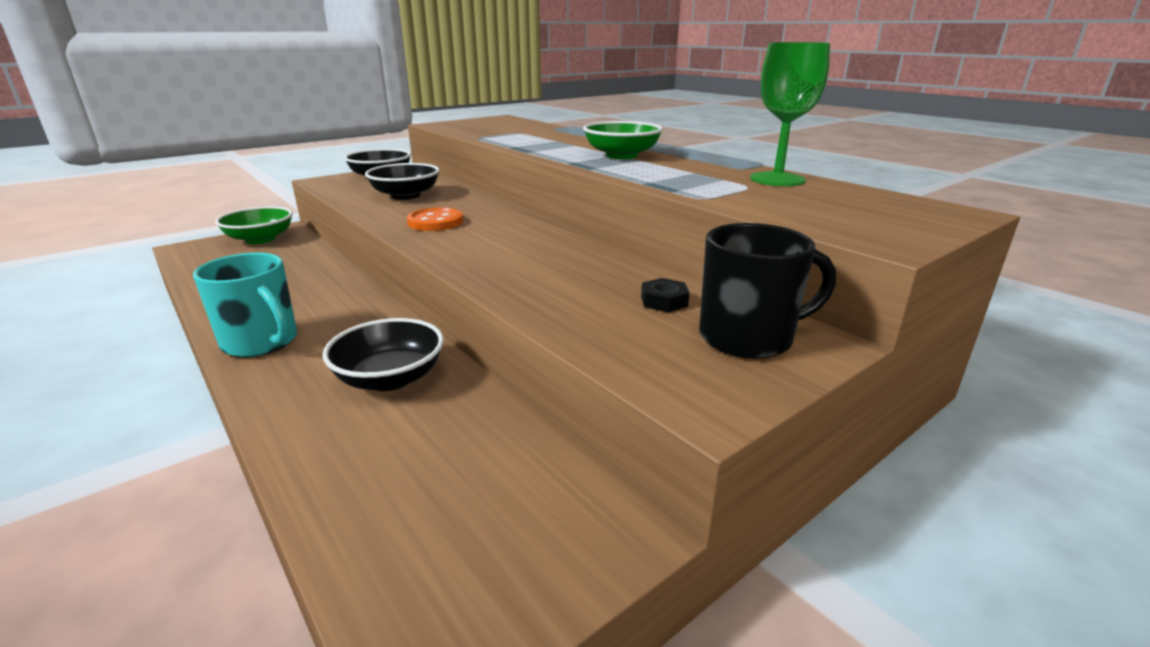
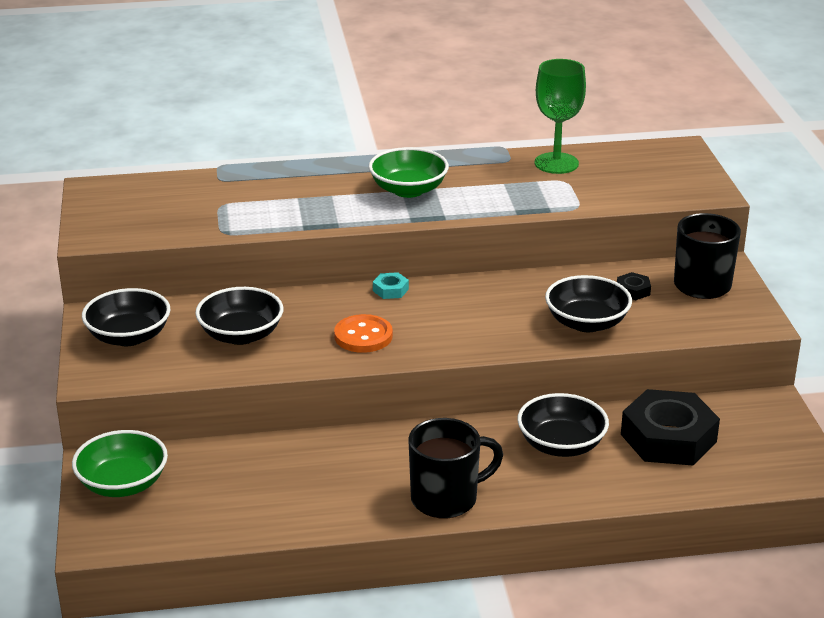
camera: 60 degrees left, 5 degrees up
turquoise mug [193,253,297,358] -> black mug [408,418,503,518]
none -> turquoise nut [373,272,409,299]
none -> black bowl [545,275,632,332]
none -> black nut [621,389,720,466]

